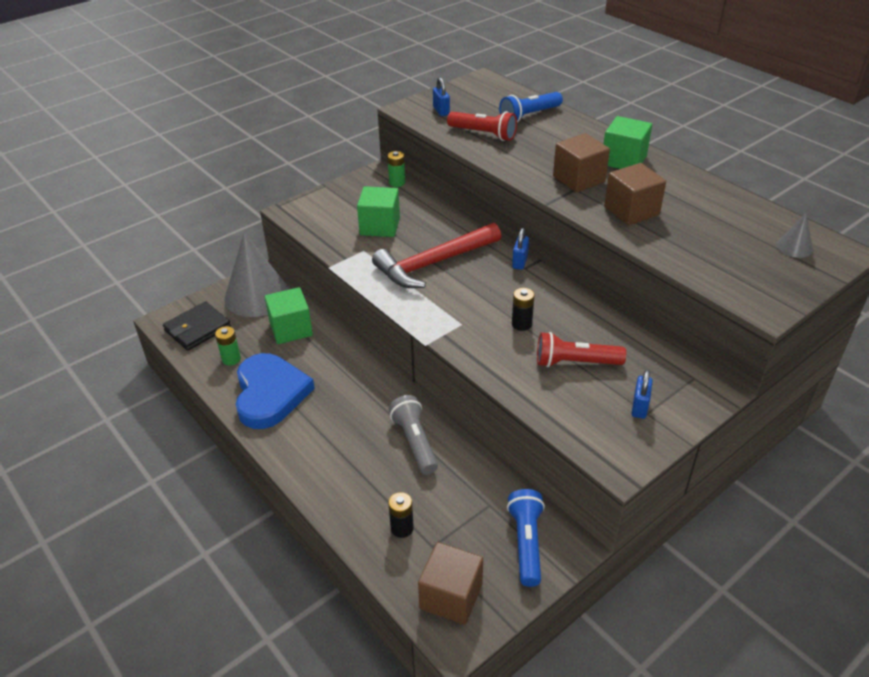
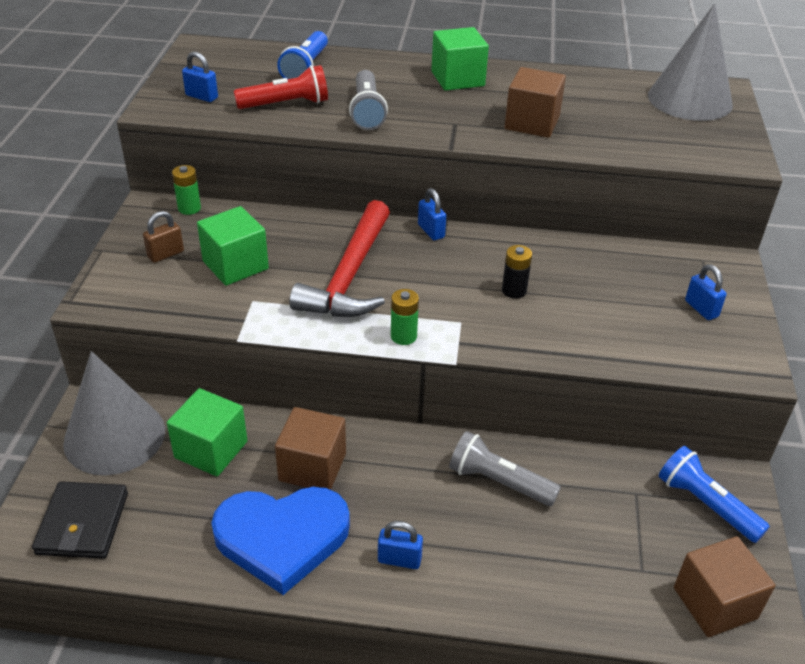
camera: 45 degrees left, 0 degrees up
green battery [215,326,241,365] -> green battery moved to [391,289,419,345]
blue heart [236,353,315,429] -> blue heart turned 135 degrees clockwise [211,487,350,595]
black battery [388,492,414,538] -> none
red flashlight [537,332,626,367] -> none
brown cube [553,133,610,193] -> brown cube moved to [275,407,346,490]
grey cone [776,213,813,258] -> grey cone [648,3,733,121], size x2.30
none -> brown padlock [143,211,184,263]
none -> grey flashlight [349,70,388,130]
none -> blue padlock [378,521,423,569]

